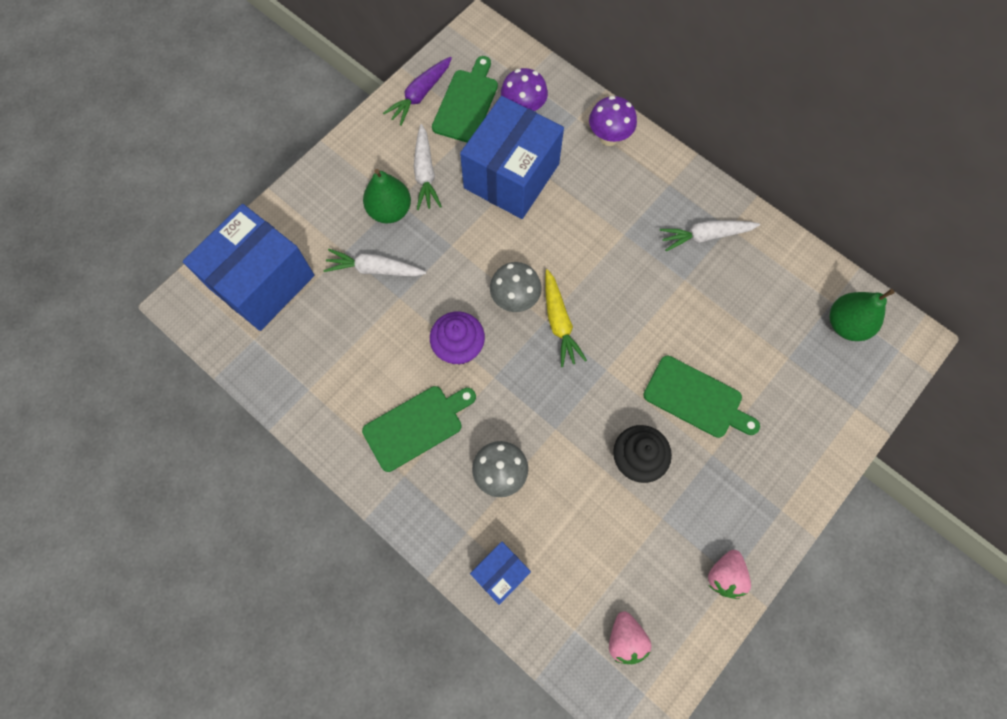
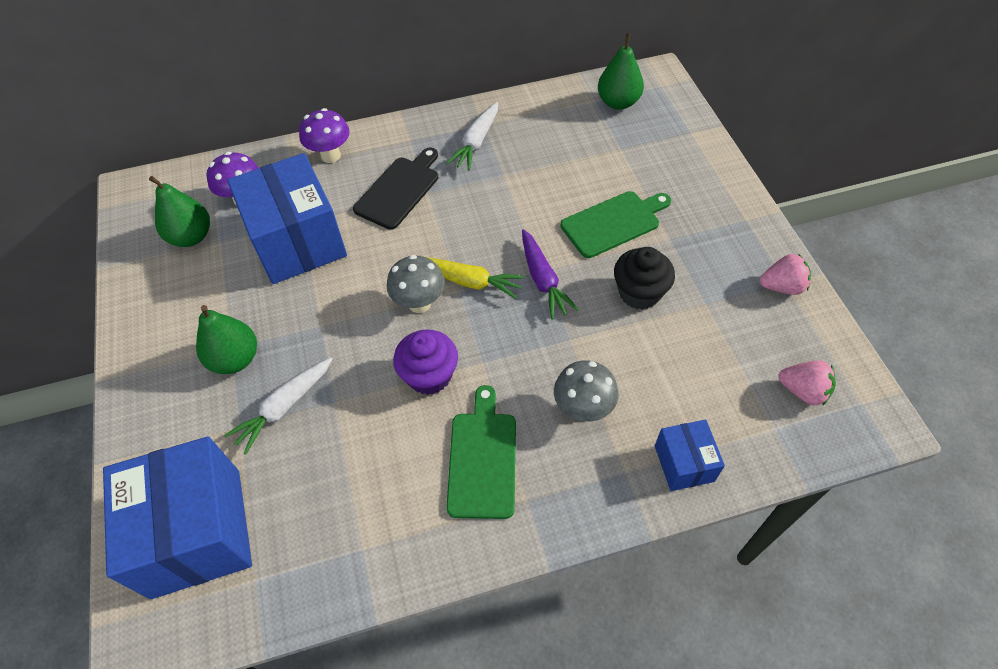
camera: 55 degrees left, 15 degrees down
purple carrot [383,57,452,126] -> purple carrot moved to [522,229,579,320]
white carrot [414,124,442,210] -> none
green cutting board [432,56,498,143] -> green pear [149,176,210,247]
pink strawberry [708,550,751,599] -> pink strawberry turned 60 degrees counterclockwise [760,254,811,295]
none -> black cutting board [353,148,438,230]

